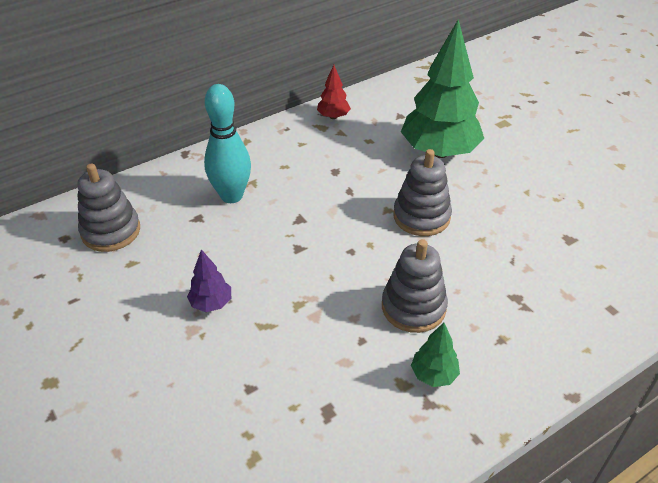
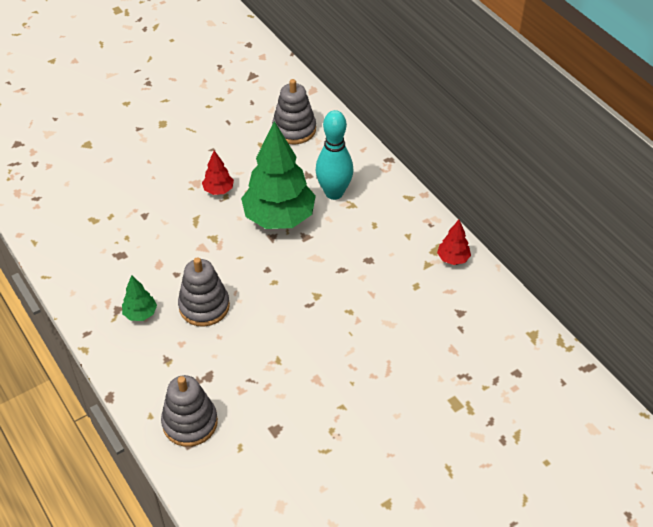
camera: 90 degrees right, 5 degrees up
purple tree [187,249,231,312] -> red tree [202,150,234,195]
grey stacking toy [393,149,452,236] -> grey stacking toy moved to [161,375,218,447]
green tree [401,19,484,158] -> green tree moved to [241,121,316,229]

